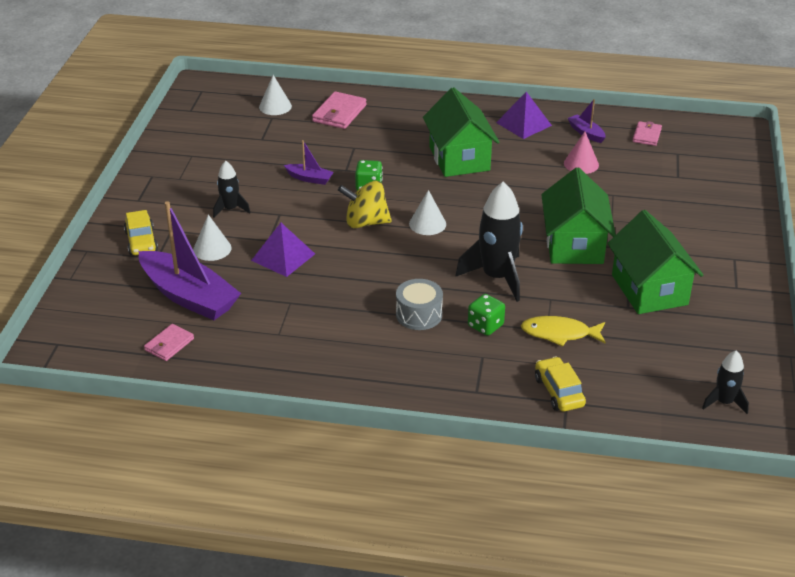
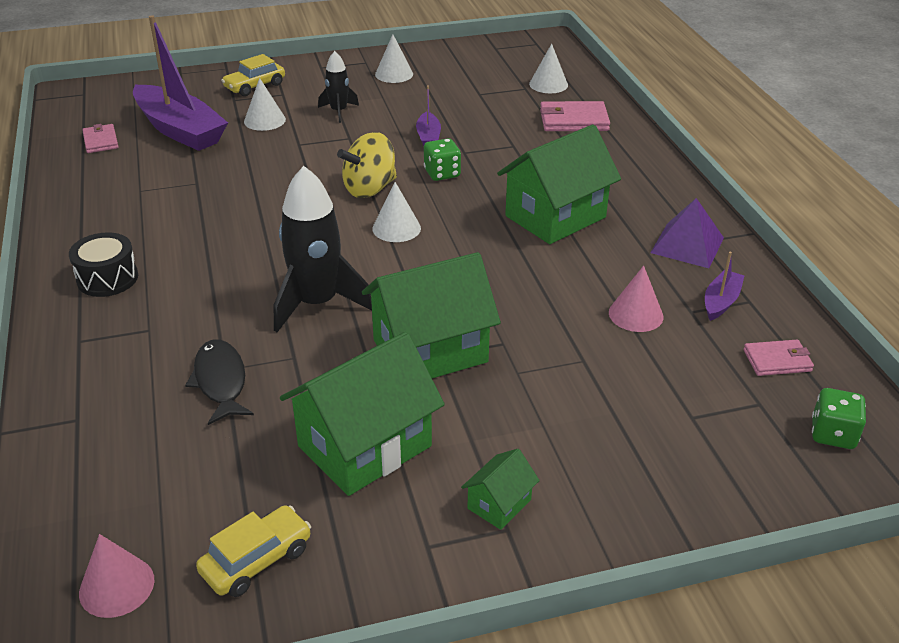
camera: 65 degrees right, 0 degrees up
purple boat [139,201,241,320] -> purple boat turned 60 degrees counterclockwise [133,15,228,151]
pink wallet [144,324,194,361] -> pink wallet turned 60 degrees clockwise [82,124,118,153]
purple pyramid [251,223,315,277] -> none
yellow spinning top [338,181,392,228] -> yellow spinning top turned 105 degrees counterclockwise [337,132,397,198]
grey drum [396,279,443,330] -> none
green dice [468,294,505,336] -> green dice moved to [812,388,866,449]
yellow fish [521,316,606,347] -> black fish [185,340,254,425]
yellow car [535,356,586,412] -> yellow car moved to [196,505,311,597]
black rocket [702,350,749,414] -> pink cone [79,534,155,618]
none -> black drum [69,232,138,297]
none -> white cone [375,34,413,83]
none -> green house [461,449,540,530]

